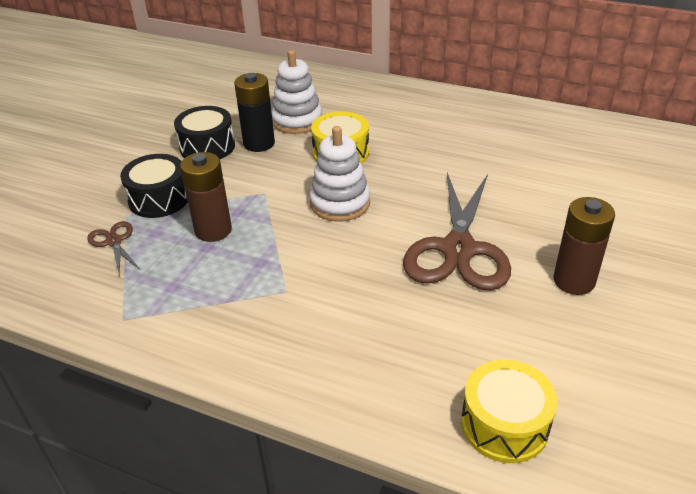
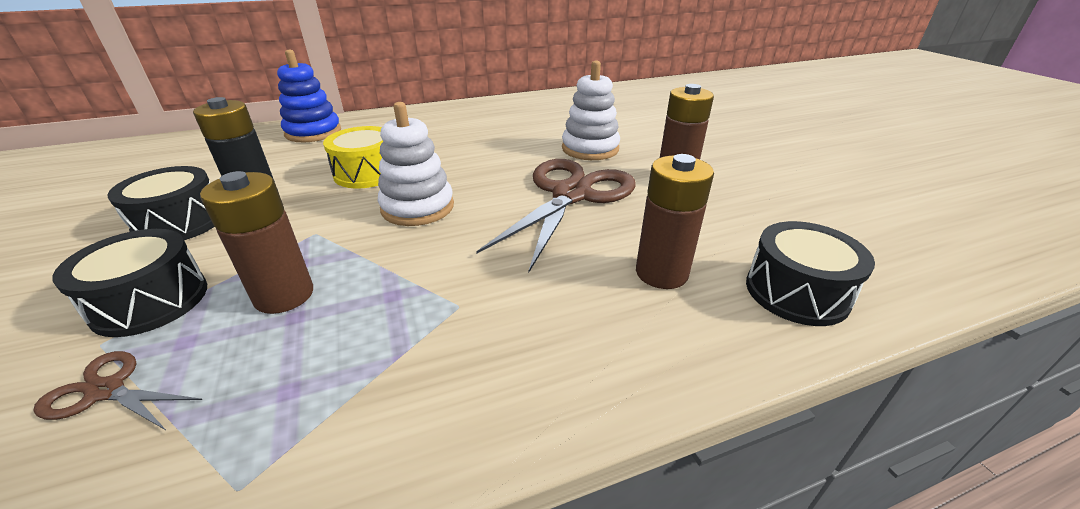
camera: 45 degrees left, 5 degrees down
white stacking toy [271,50,322,134] -> white stacking toy moved to [562,61,620,160]
brown scissors [403,172,511,291] -> brown scissors turned 120 degrees counterclockwise [476,159,635,272]
yellow drum [461,360,557,463] -> black drum [746,221,875,326]
none -> blue stacking toy [277,50,341,142]
none -> brown battery [636,154,714,289]

